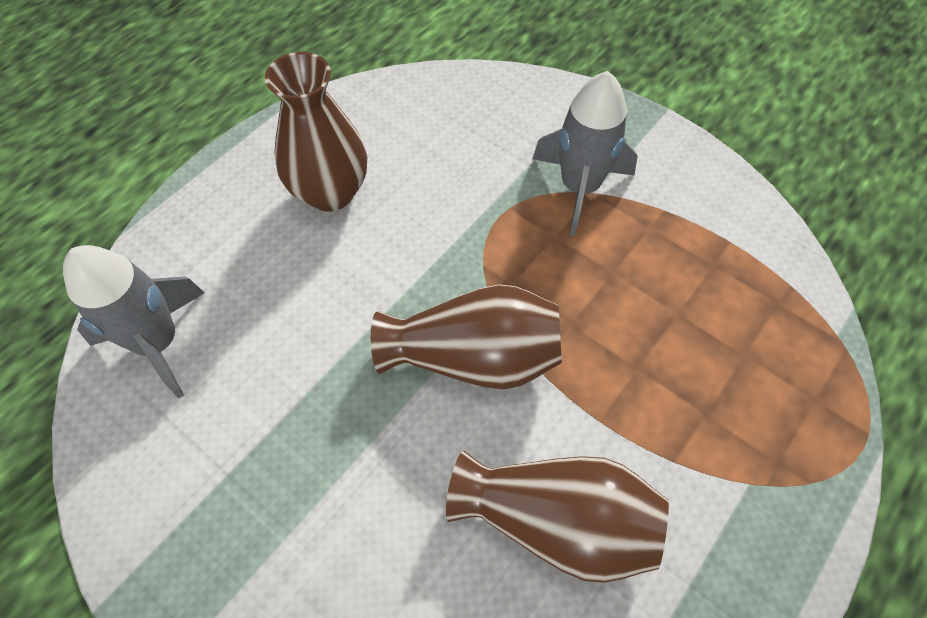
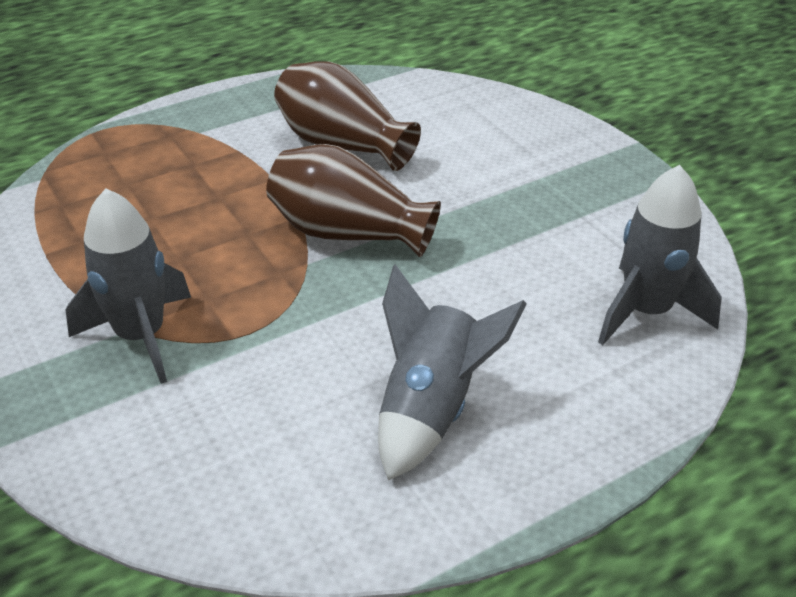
camera: 160 degrees left, 20 degrees down
brown vase [265,52,367,211] -> grey rocket [378,264,527,480]

